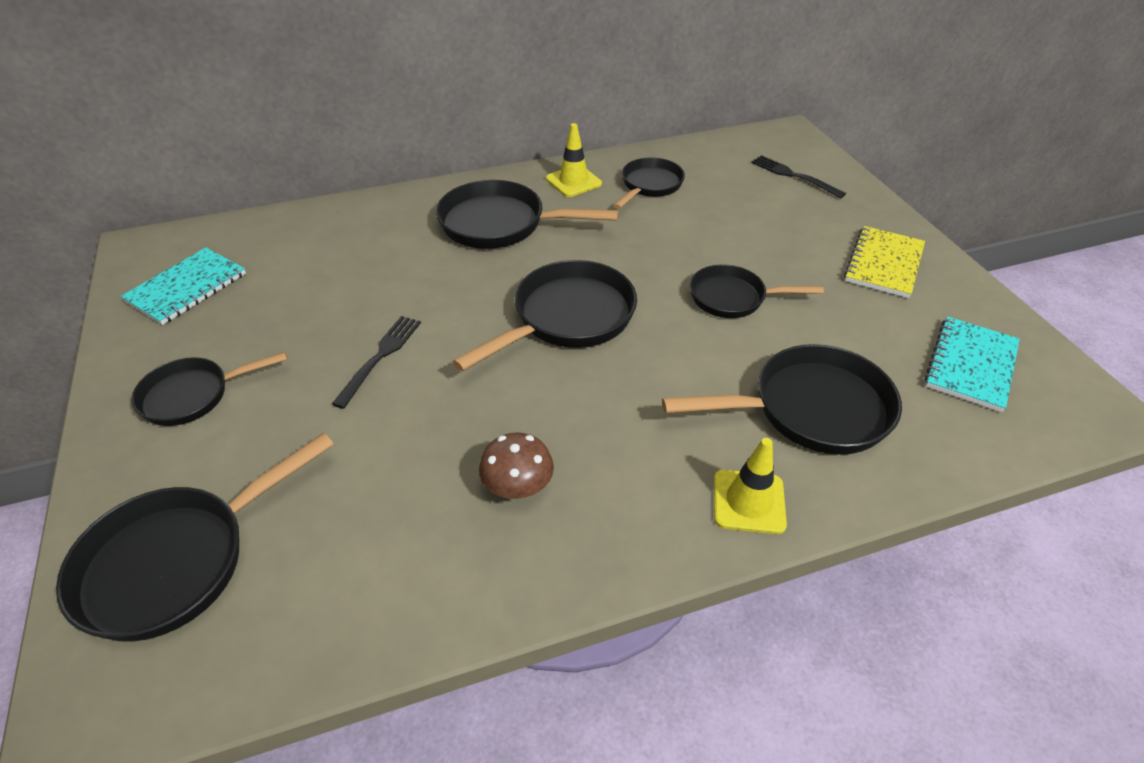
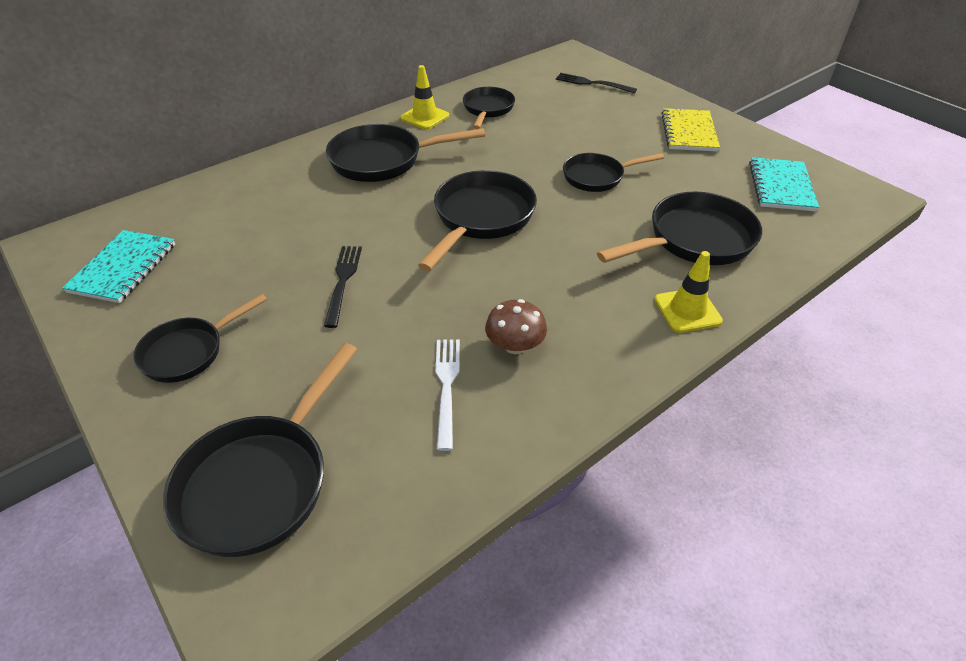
camera: 20 degrees left, 0 degrees up
none -> white fork [435,339,460,451]

